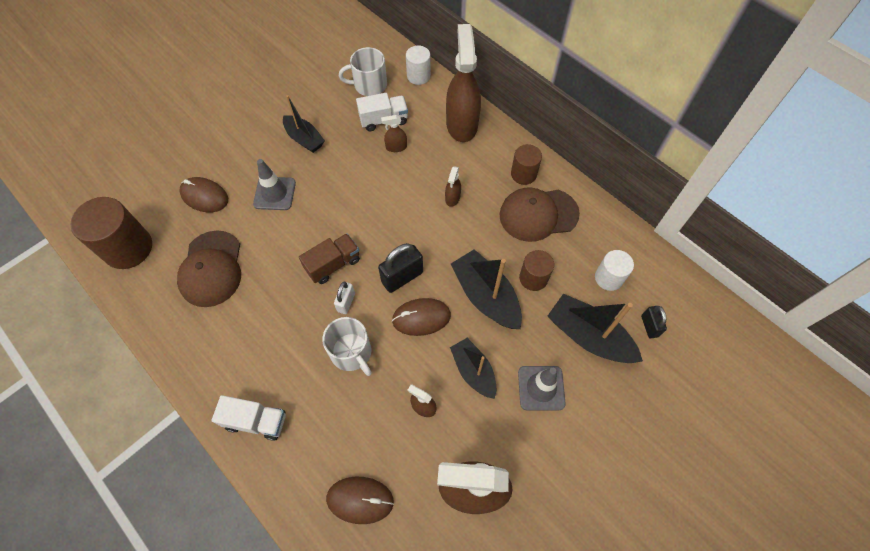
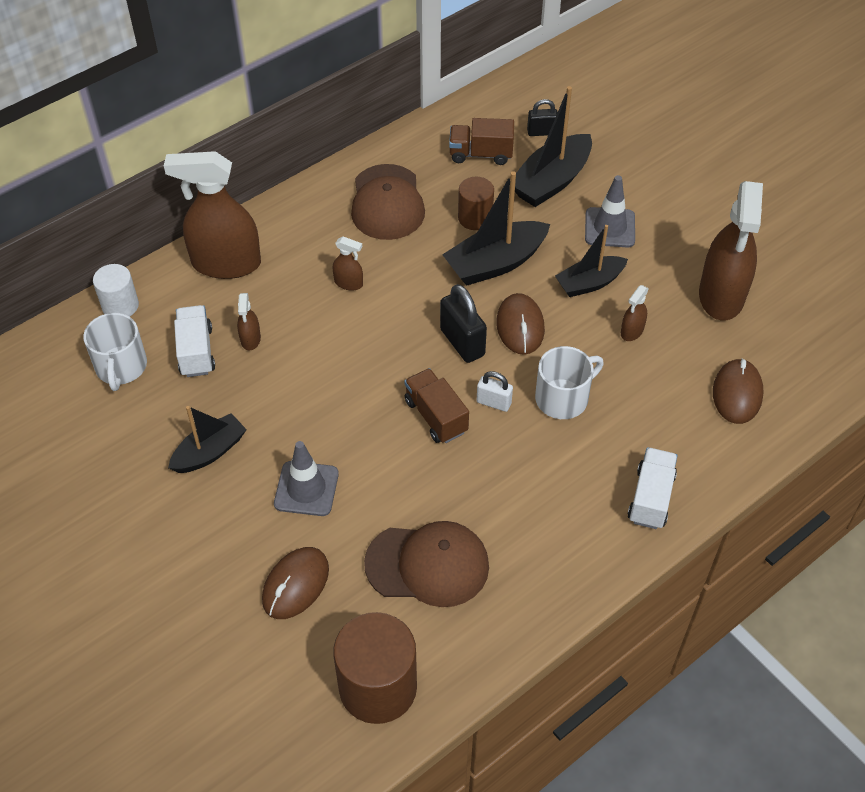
camera: 85 degrees left, 10 degrees down
brown cylinder [511,144,542,185] -> none
white cylinder [595,250,634,291] -> brown truck [449,118,514,165]

